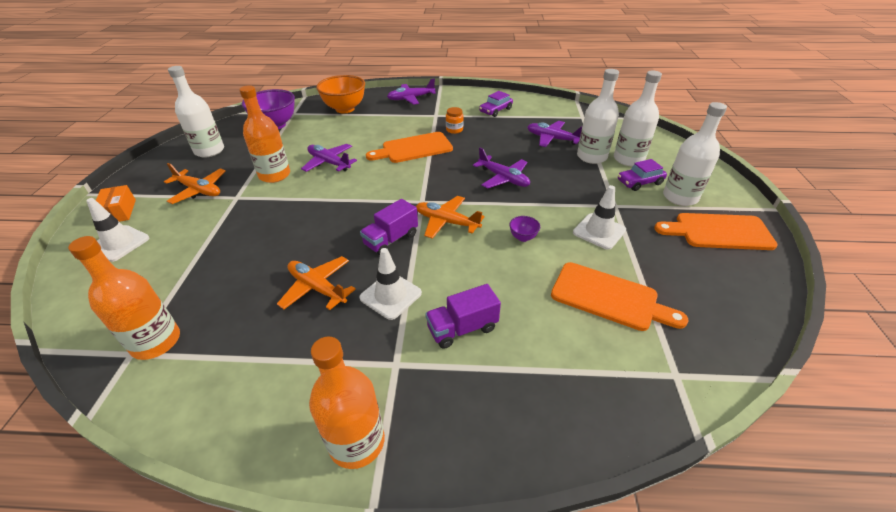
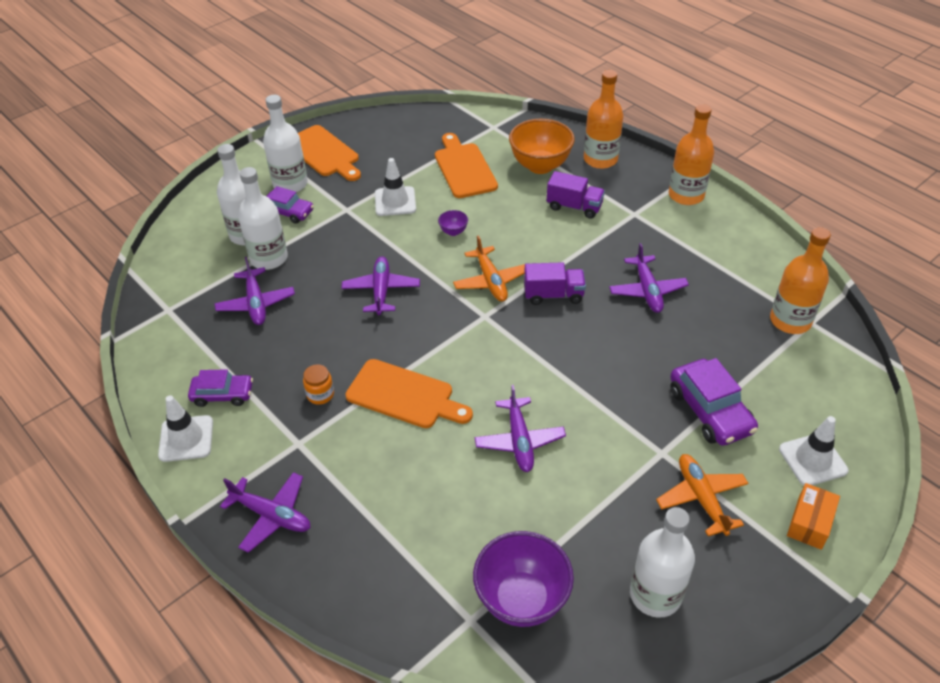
camera: 135 degrees left, 5 degrees up
orange bottle [239,85,290,183] -> orange bottle moved to [584,70,624,169]
orange plane [277,256,356,310] -> purple plane [609,243,689,313]
orange bowl [316,75,365,114] -> orange bowl moved to [509,119,575,174]
white traffic cone [359,248,422,320] -> white traffic cone moved to [158,395,213,462]
none -> purple car [670,358,758,446]

